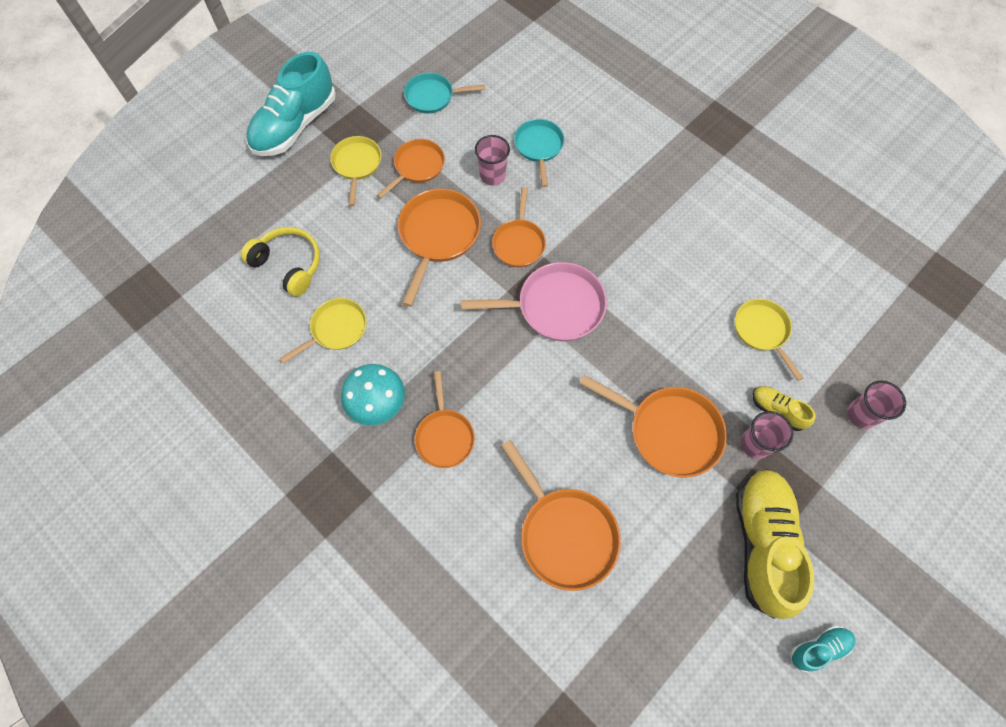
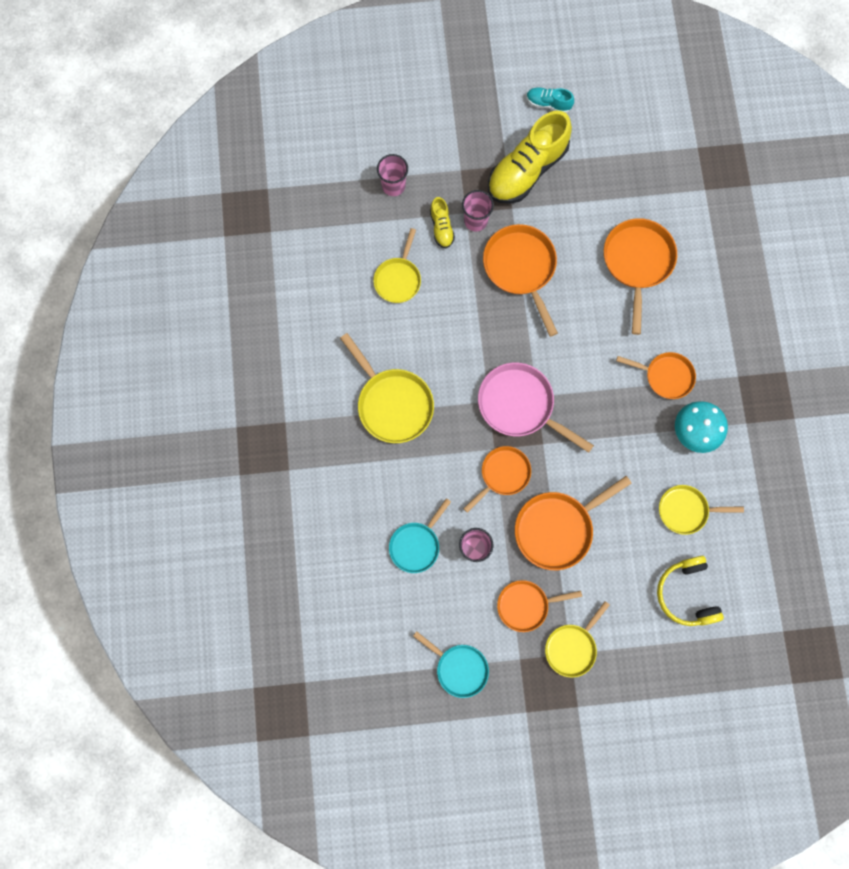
camera: 140 degrees left, 10 degrees up
turquoise shoe [246,52,336,156] -> none
orange pan [415,371,475,468] -> orange pan turned 75 degrees clockwise [616,352,696,399]
none -> yellow pan [340,333,434,443]

